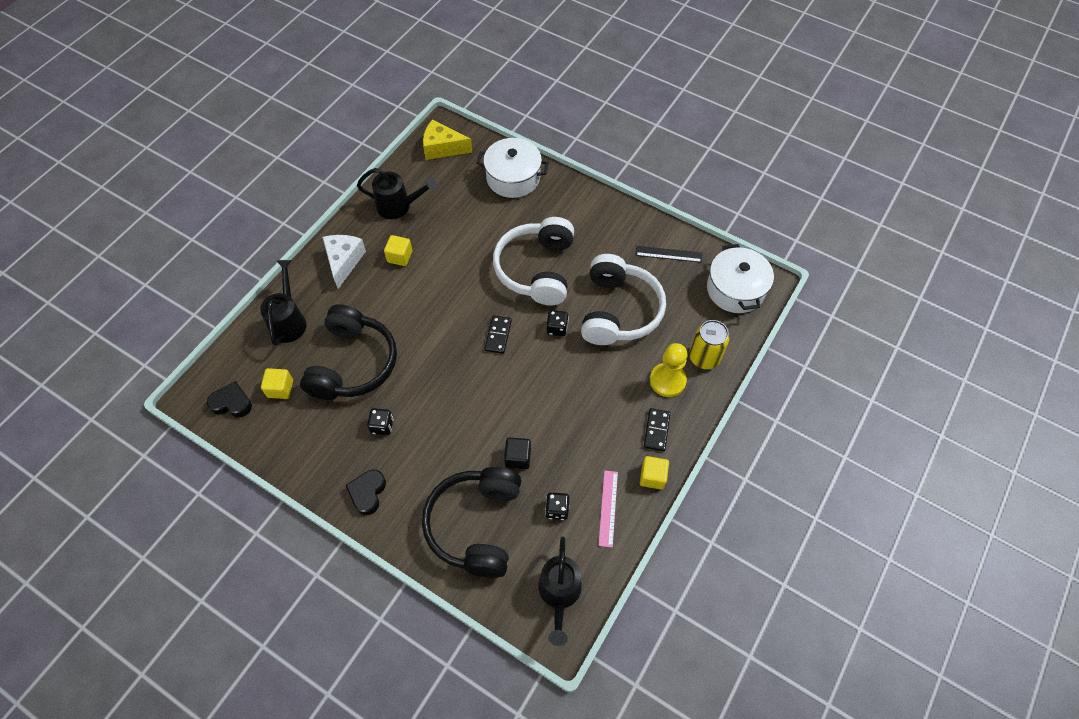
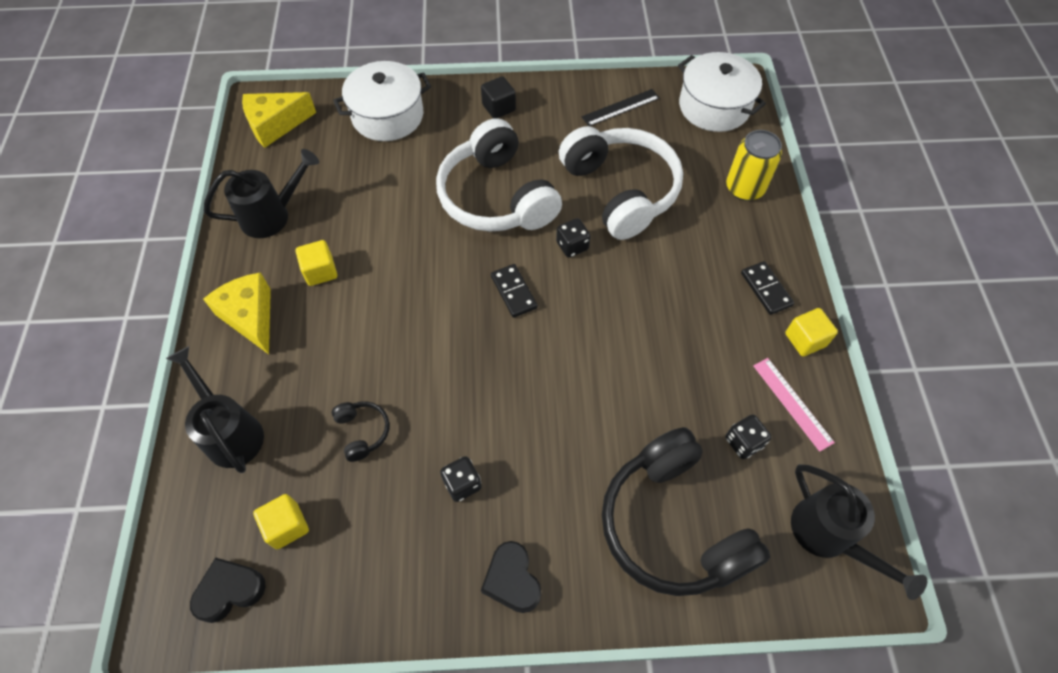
camera: 35 degrees left, 0 degrees up
black headphones [300,304,397,400] -> black headphones [332,401,390,462], size x0.41
white cheese [322,235,366,289] -> yellow cheese [203,273,271,354]
black cube [504,438,531,469] -> black cube moved to [481,76,516,119]
yellow pawn [650,343,688,397] -> none

